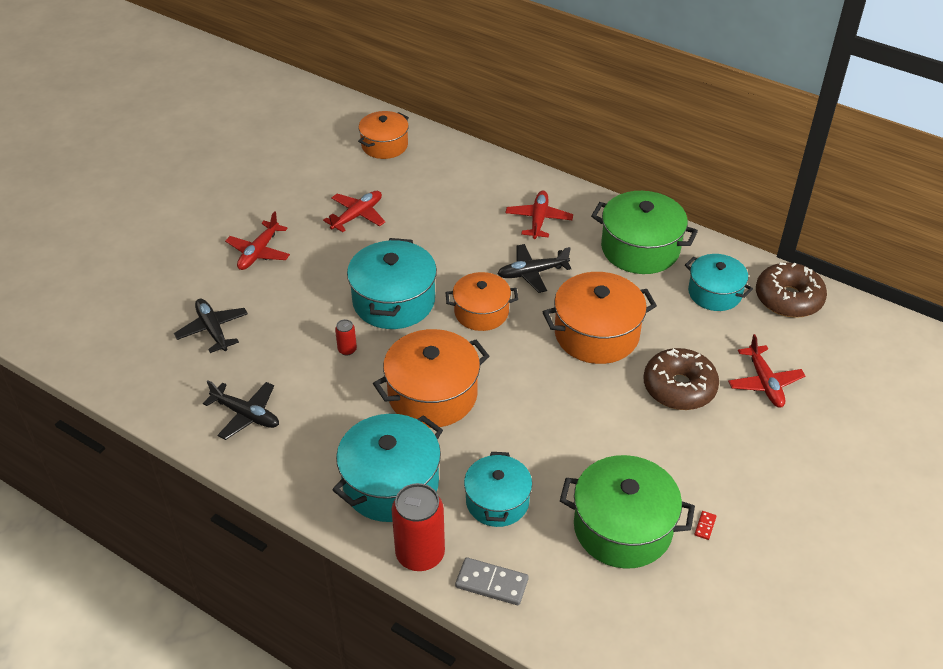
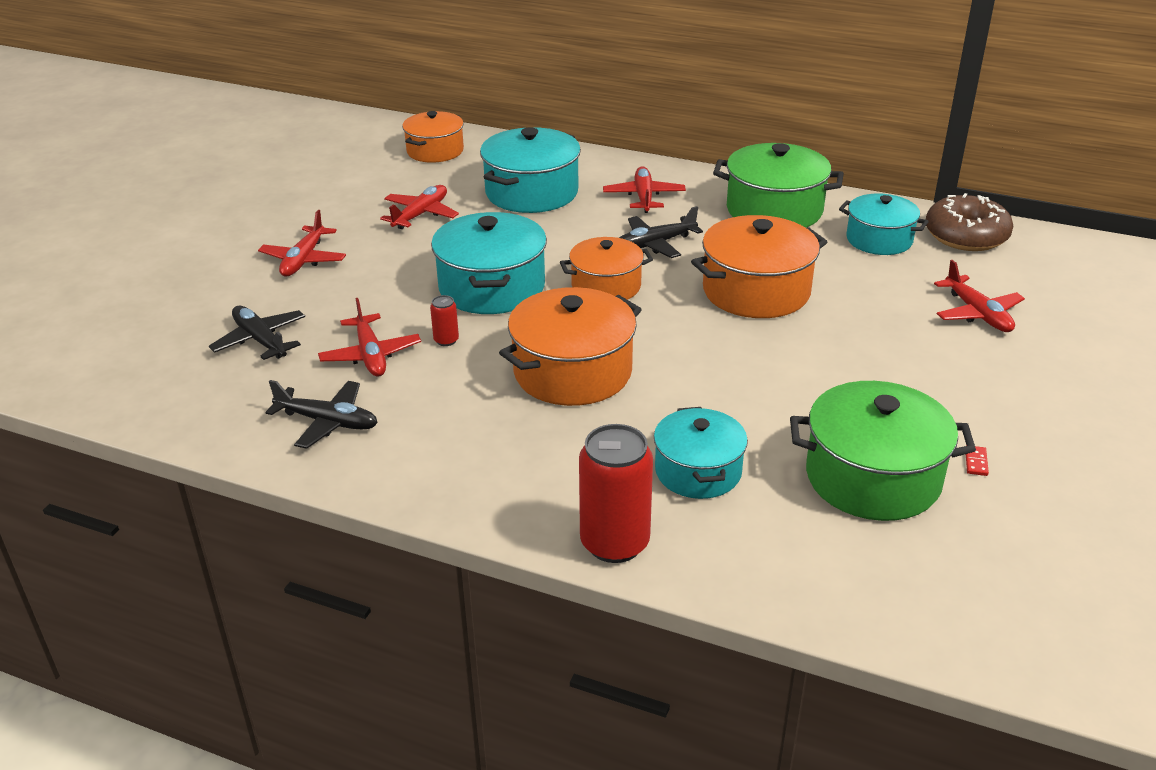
camera: 10 degrees left, 10 degrees down
turquoise pot [332,414,443,522] -> turquoise pot moved to [480,127,581,213]
grey domino [455,557,529,605] -> none
brown donut [644,348,719,410] -> none
none -> red plane [318,298,421,377]

